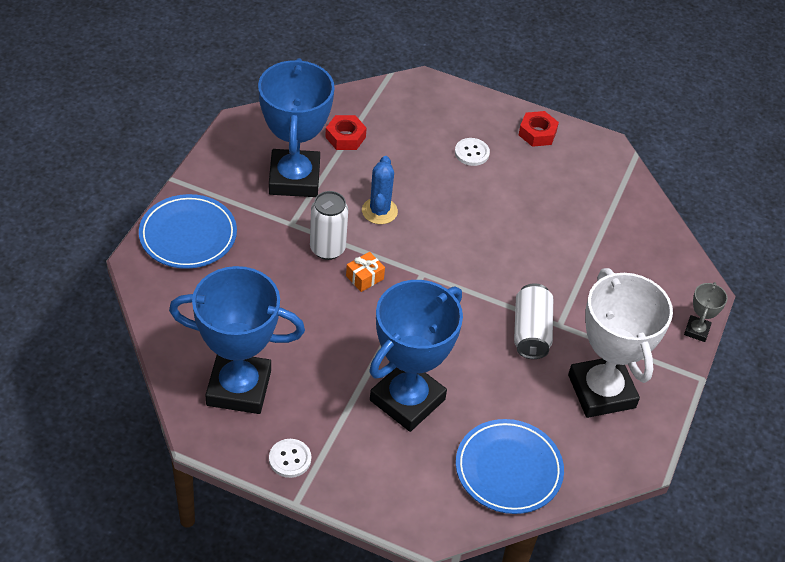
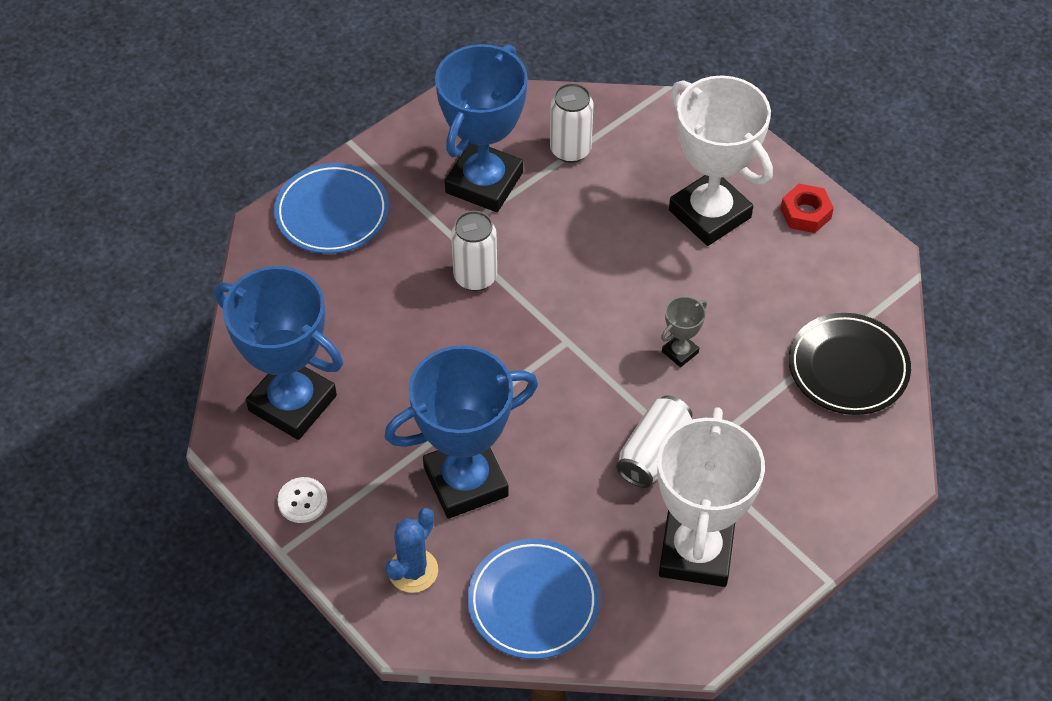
camera: 30 degrees right, 5 degrees up
red nut [325,115,367,150] -> white can [550,83,594,163]
orange gift [346,252,385,292] -> none
blue cactus [362,156,398,224] -> blue cactus moved to [386,508,438,593]
white button [455,138,490,166] -> white trophy [669,75,773,246]
grey trophy [684,282,728,342] -> grey trophy moved to [661,296,707,367]
none -> black plate [789,313,911,415]

